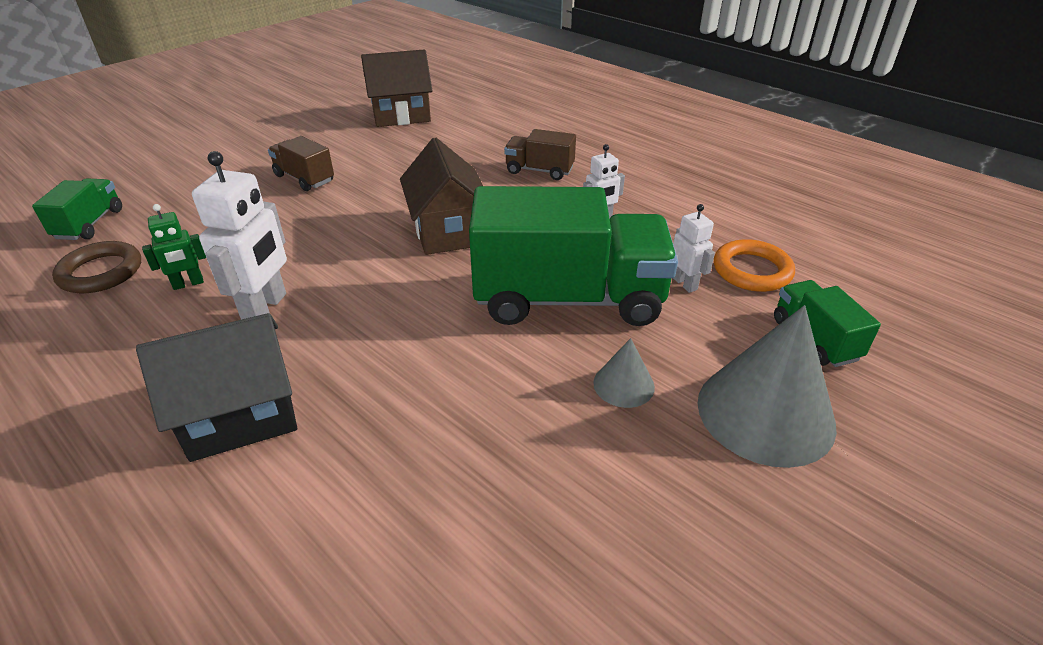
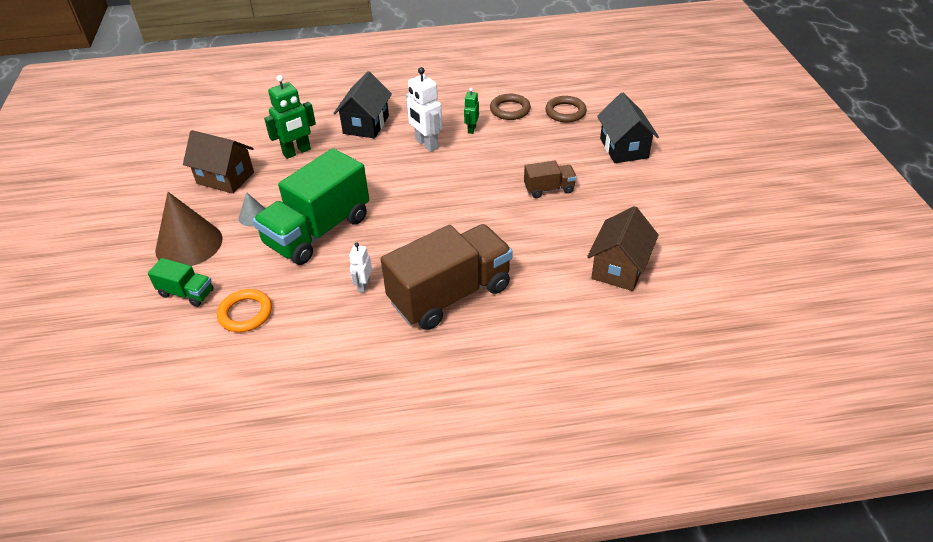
camera: 130 degrees right, 5 degrees up
green truck [32,178,122,240] -> brown ring [545,96,587,122]
brown house [400,138,483,255] -> brown house moved to [183,130,254,194]
brown truck [504,129,576,180] -> brown truck [381,224,513,330], size x2.14
white robot [673,204,715,293] -> none
grey cone [697,305,837,468] -> brown cone [155,192,223,266]
none -> green robot [264,75,316,159]
none -> black house [597,93,659,163]

